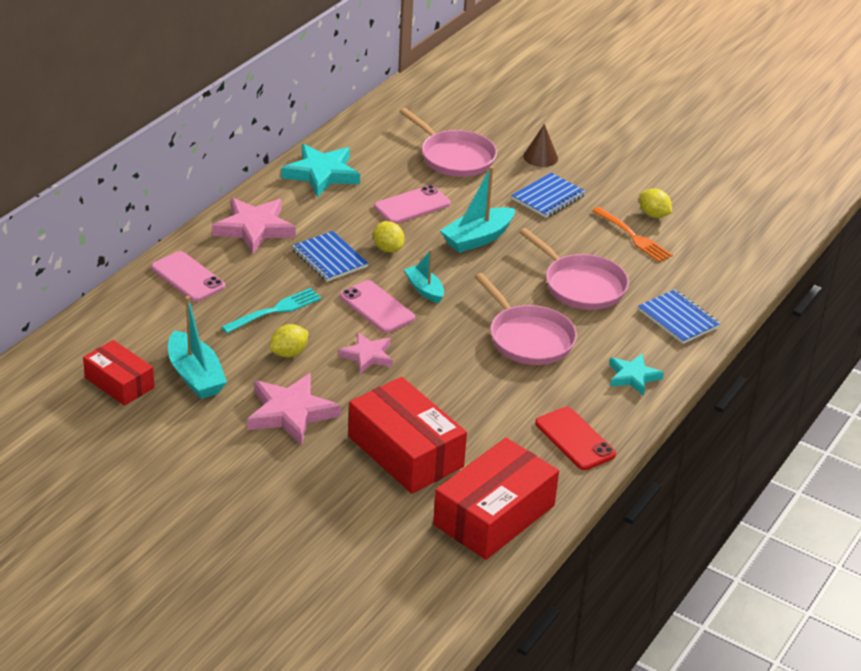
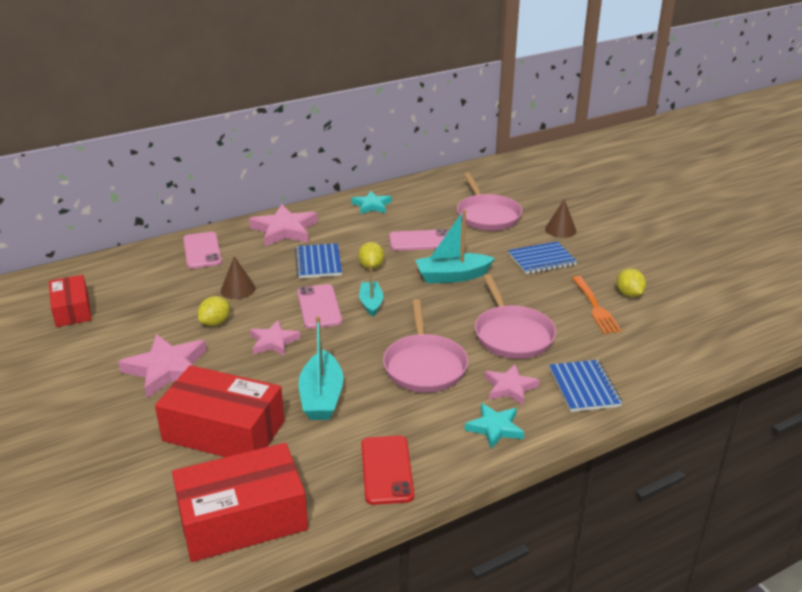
camera: 30 degrees right, 5 degrees down
turquoise boat [168,296,227,399] -> turquoise boat moved to [299,316,344,420]
turquoise fork [221,288,322,333] -> brown cone [221,256,256,299]
yellow lemon [270,324,309,357] -> yellow lemon turned 45 degrees counterclockwise [198,296,230,326]
turquoise star [281,144,360,197] -> turquoise star [351,191,392,214], size x0.62
red box [348,377,467,494] -> red box turned 60 degrees counterclockwise [155,365,285,457]
none -> pink star [484,364,540,405]

